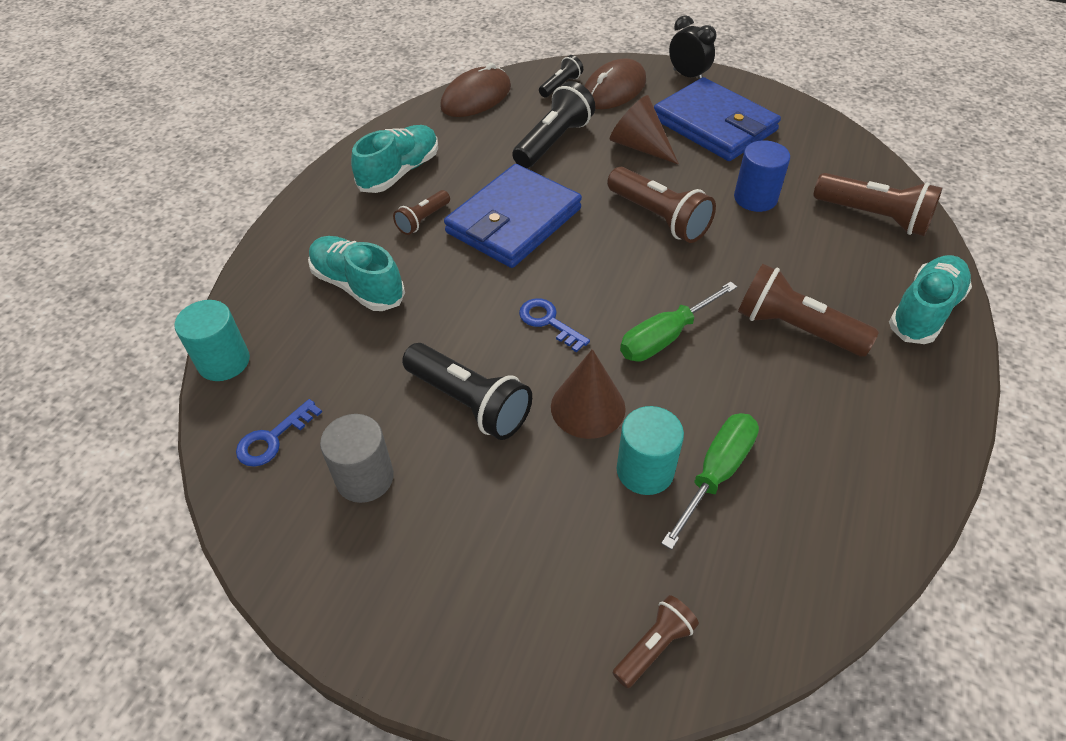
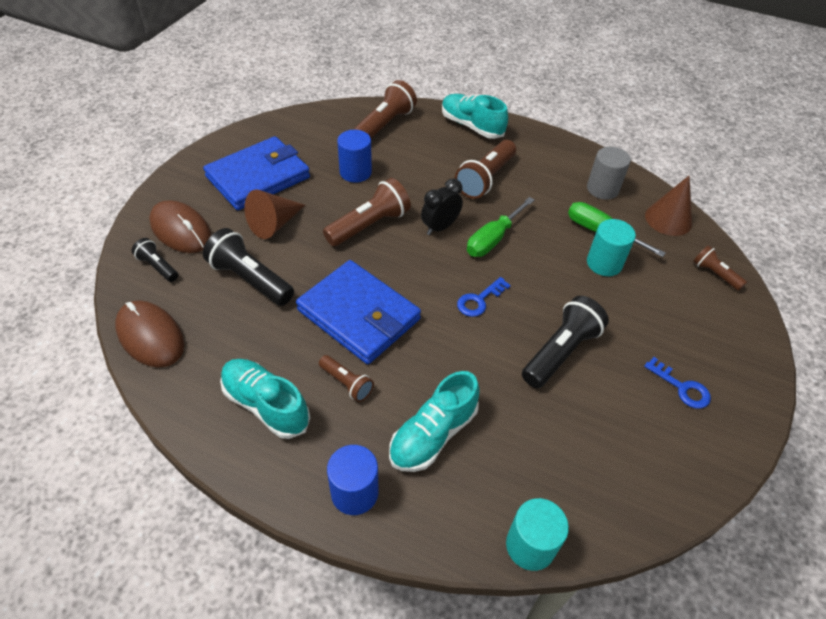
camera: 90 degrees left, 0 degrees up
blue key [236,399,322,467] -> blue key moved to [644,357,711,409]
grey cylinder [320,414,394,503] -> grey cylinder moved to [587,147,631,199]
brown cone [551,349,626,439] -> brown cone moved to [645,176,692,236]
green screwdriver [620,281,737,362] -> green screwdriver turned 75 degrees clockwise [467,197,535,257]
black clock [669,15,716,79] -> black clock moved to [421,179,463,235]
none -> blue cylinder [327,445,378,515]

